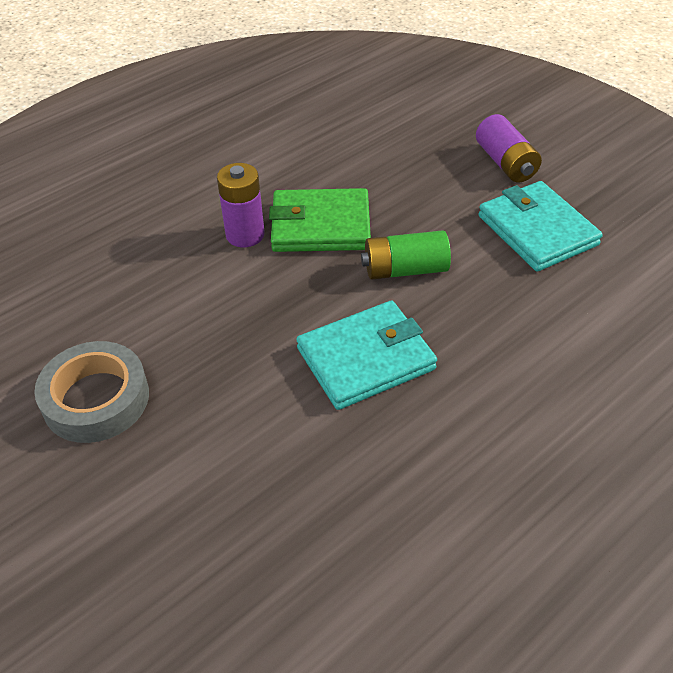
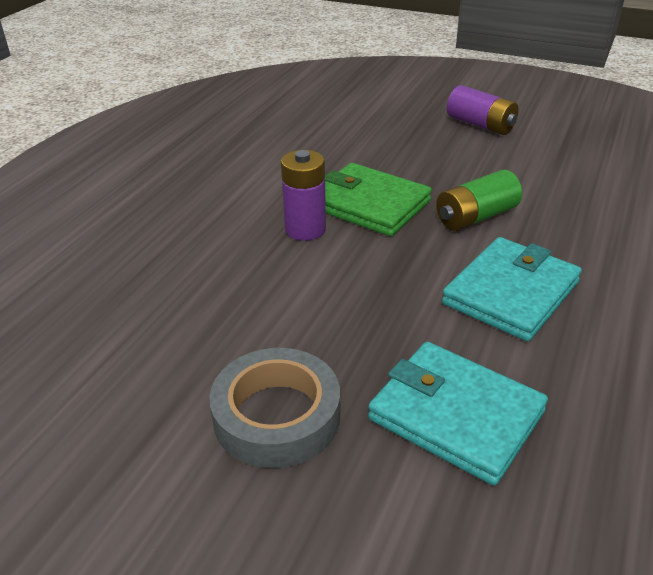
camera: 25 degrees left, 10 degrees down
green wallet [269,188,371,252] -> green wallet turned 60 degrees clockwise [325,163,432,236]
turquoise wallet [478,181,603,271] -> turquoise wallet moved to [368,342,548,486]

